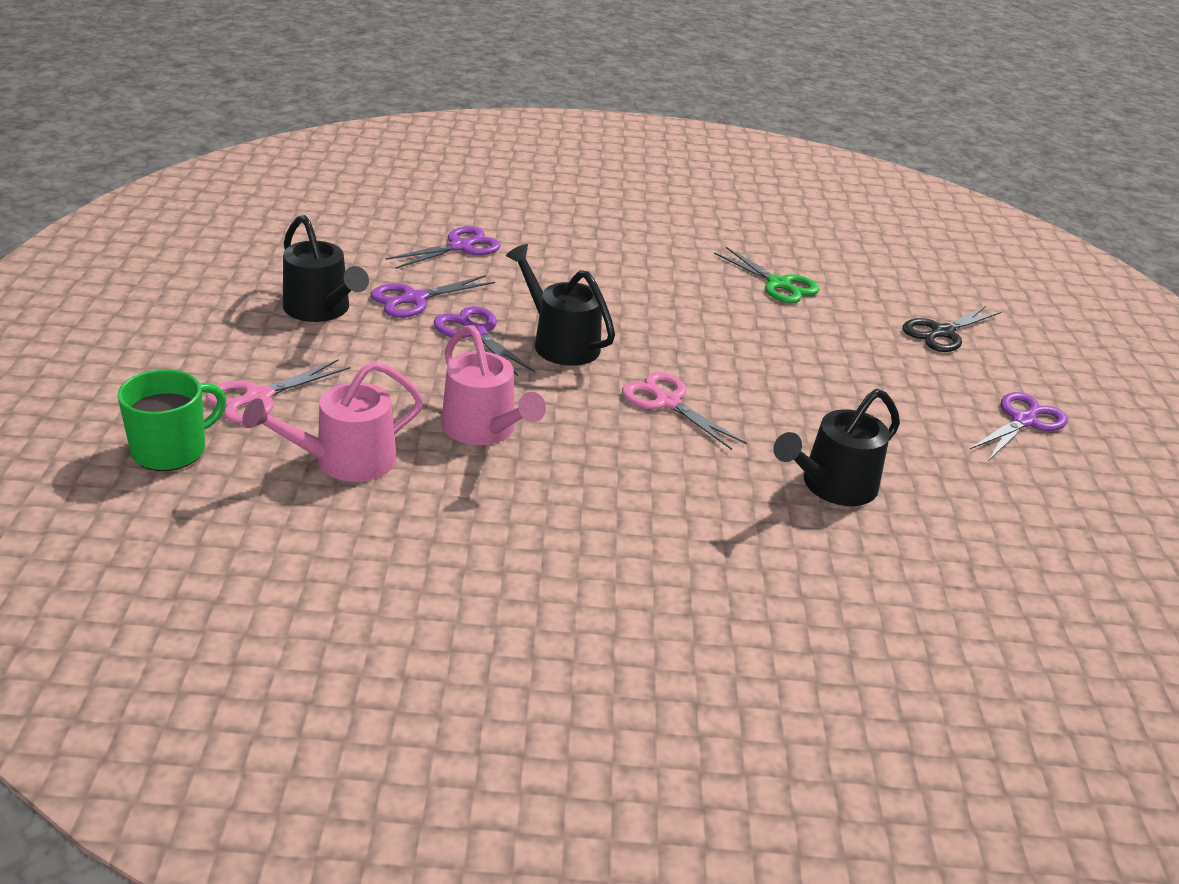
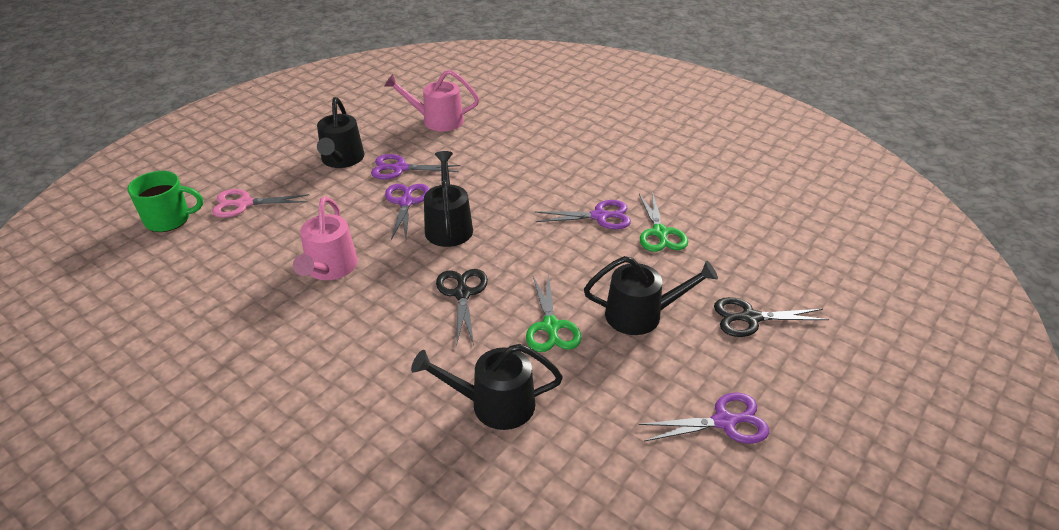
camera: 40 degrees right, 5 degrees up
pink watering can [242,361,424,482] -> pink watering can moved to [384,70,479,131]
purple scissors [386,226,501,269] -> purple scissors moved to [535,200,631,229]
pink scissors [622,372,747,450] -> black scissors [436,269,488,346]
none -> green scissors [526,274,582,352]
none -> black watering can [584,256,718,335]

